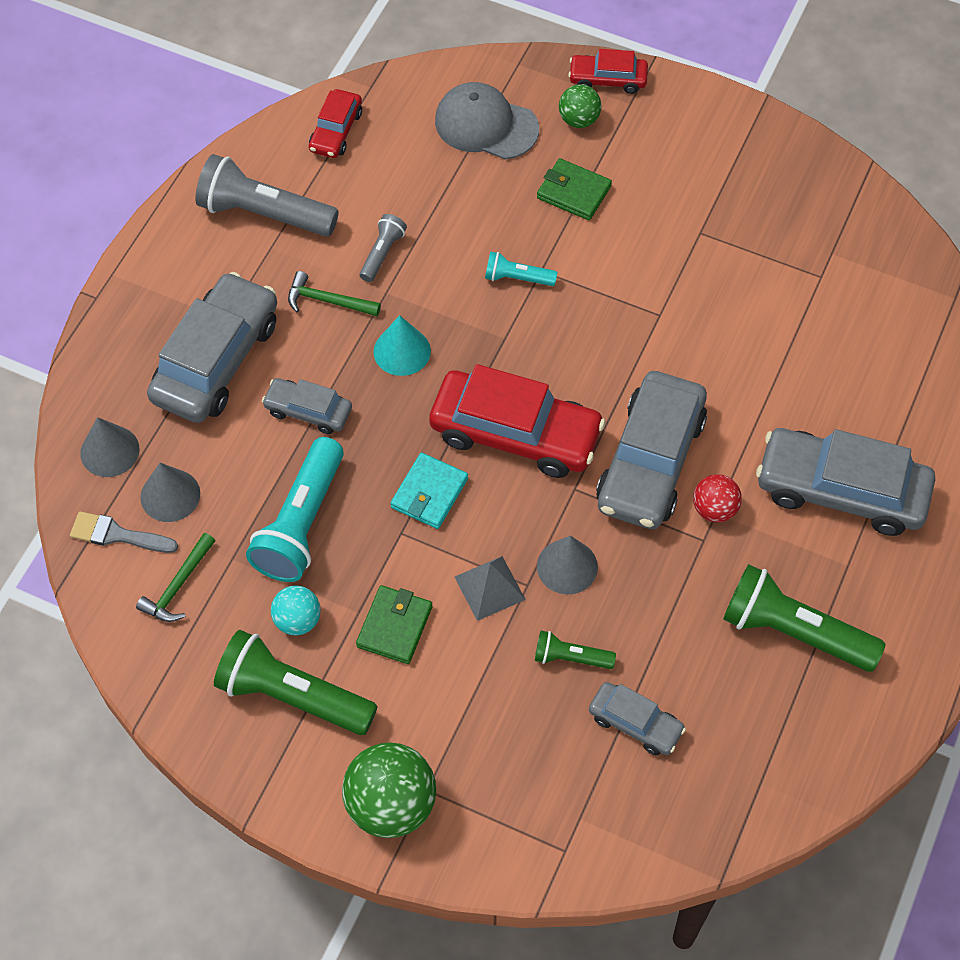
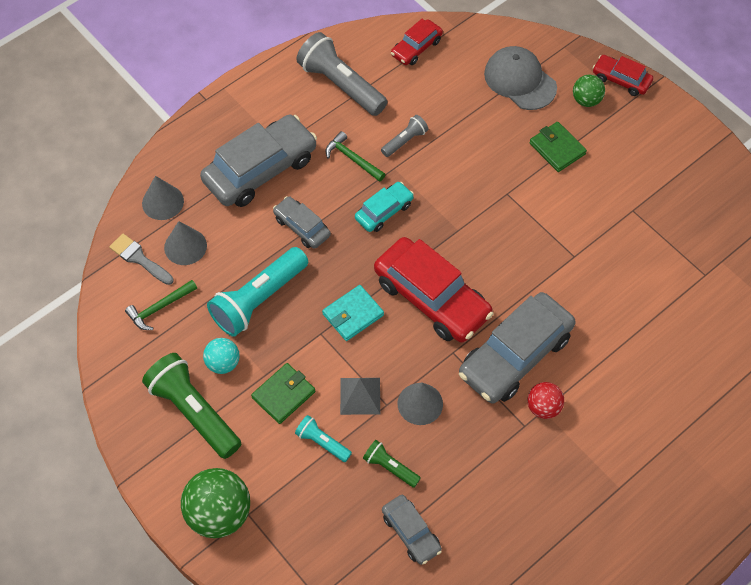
camera: 25 degrees right, 0 degrees up
turquoise cone [374,315,431,376] -> turquoise car [355,182,414,232]
turquoise flashlight [485,251,557,286] -> turquoise flashlight moved to [295,415,352,462]
green flashlight [723,564,886,672] -> none
grey car [756,428,935,536] -> none

